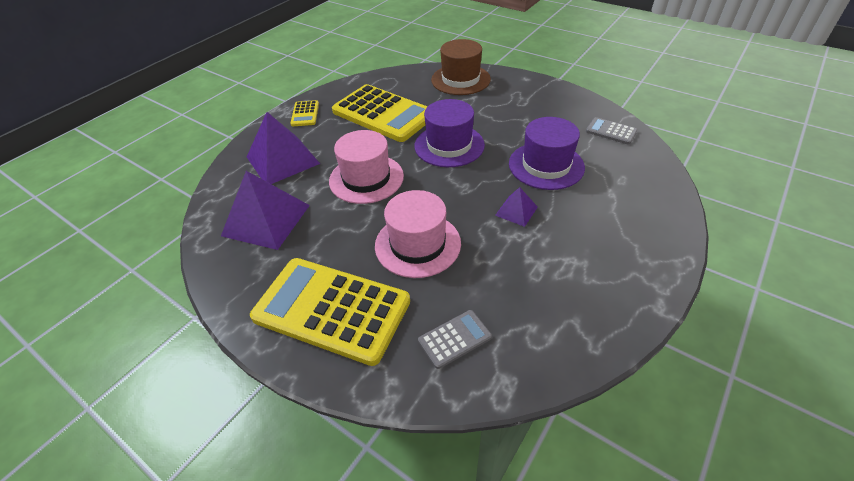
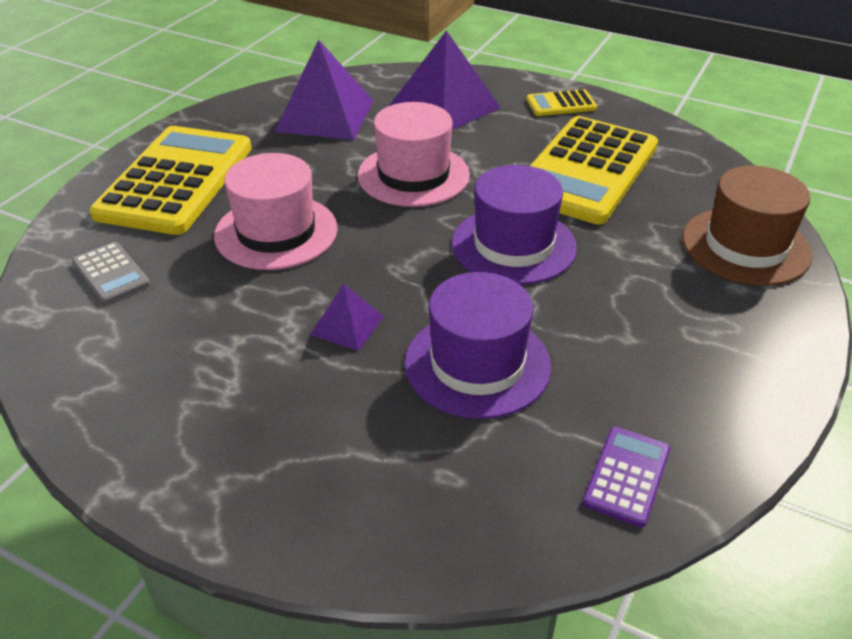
camera: 80 degrees right, 5 degrees down
grey calculator [586,117,637,145] -> purple calculator [582,427,670,527]

